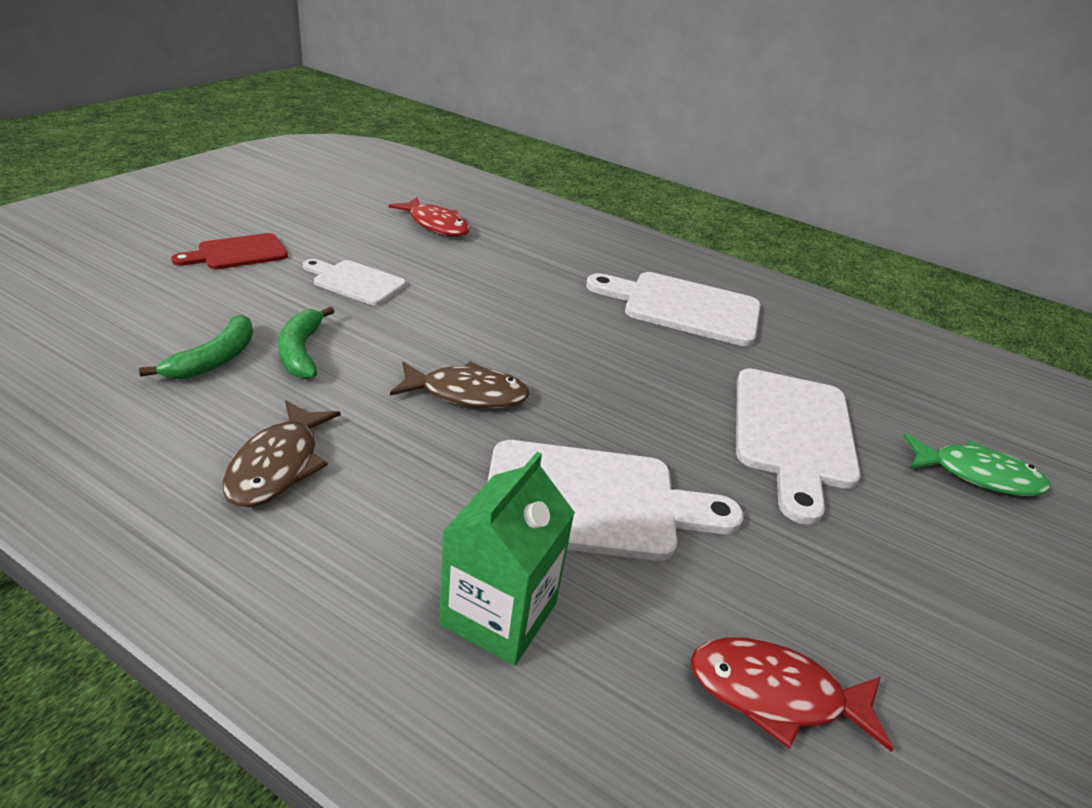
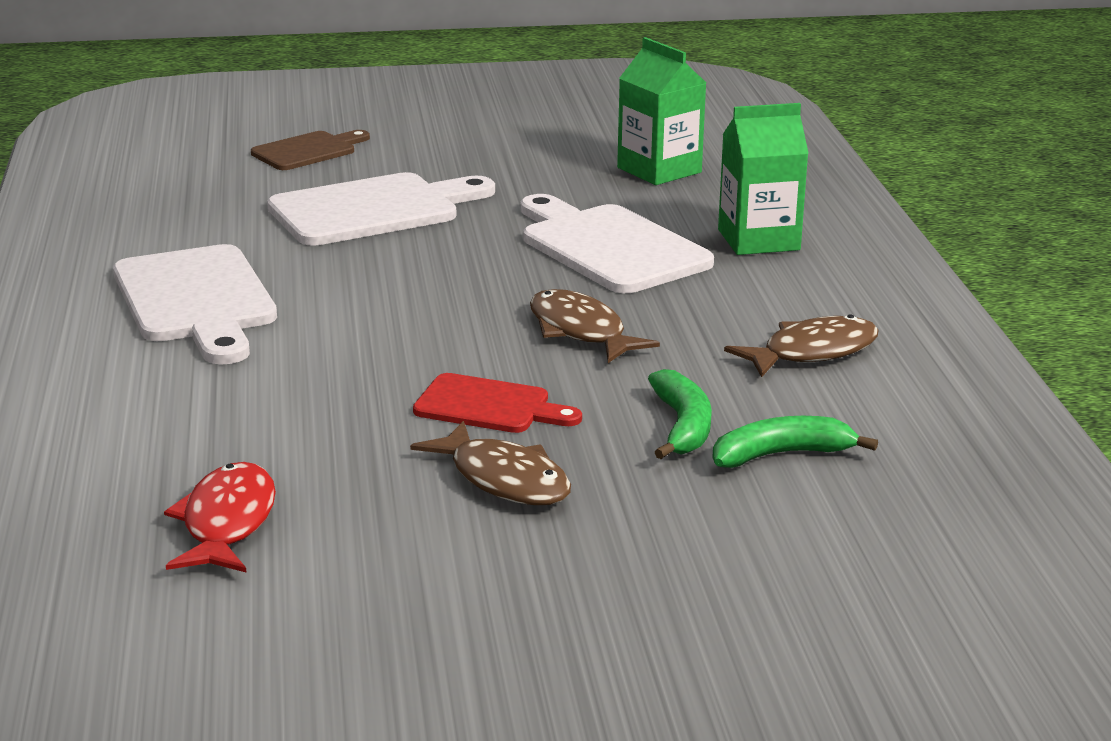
camera: 125 degrees left, 10 degrees down
red cutting board [171,233,288,269] -> red cutting board moved to [413,373,582,433]
green banana [278,306,334,379] -> green banana turned 45 degrees counterclockwise [648,369,712,459]
white cutting board [303,259,406,305] -> brown fish [410,421,571,505]
red fish [690,637,894,752] -> green carton [617,37,706,185]
green fish [903,433,1050,496] -> brown cutting board [251,130,370,170]

